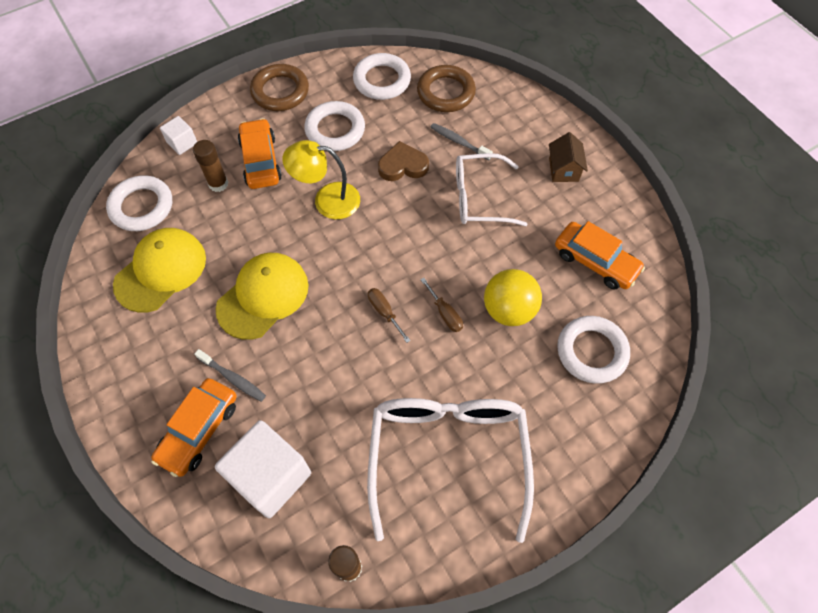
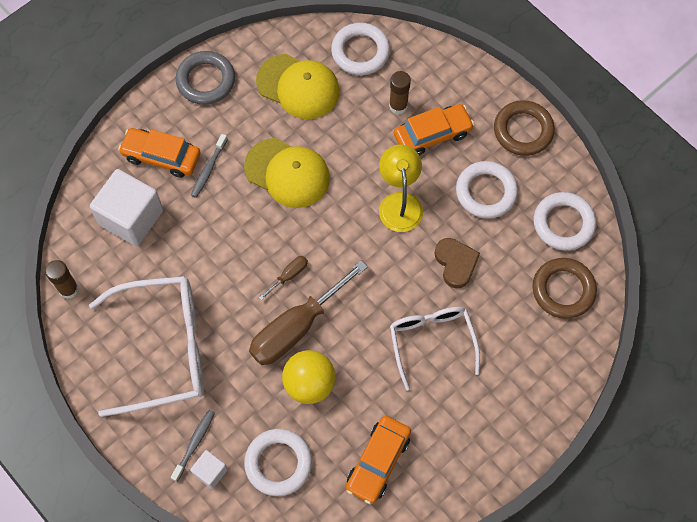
camera: 80 degrees right, 5 degrees up
white cube [160,116,197,155] -> white cube moved to [190,450,228,489]
brown screwdriver [420,278,463,332] -> brown screwdriver [249,260,368,365], size x2.34
grey toothbrush [430,123,493,160] -> grey toothbrush moved to [171,410,215,482]
brown house [549,132,588,182] -> none
none -> grey ring [176,51,235,105]

